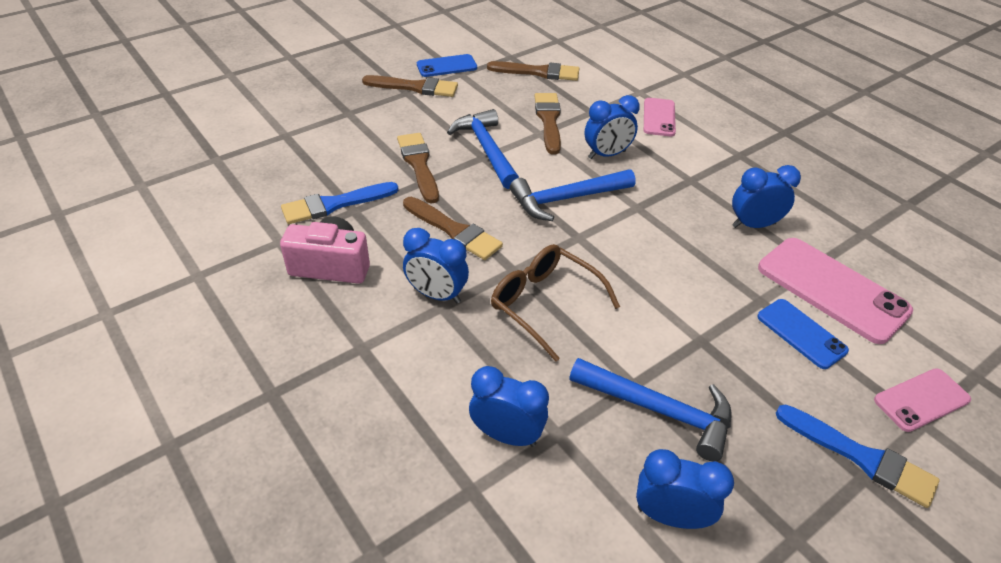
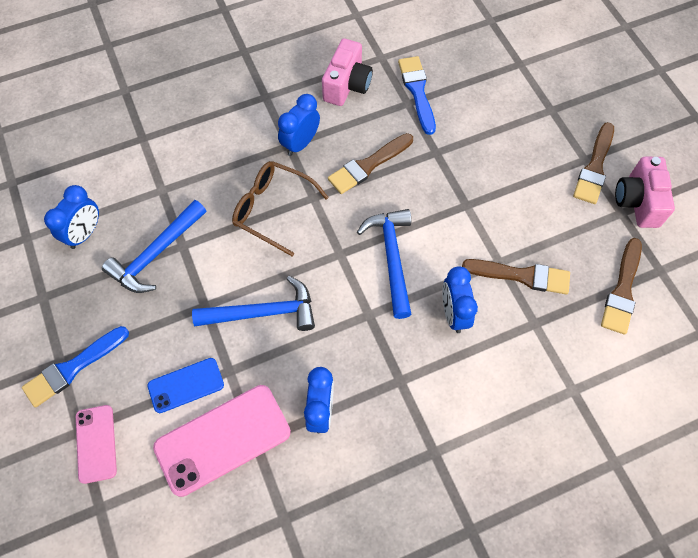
camera: 105 degrees right, 20 degrees up
brown brush [397,133,439,203] -> none
blue phone [417,54,477,77] -> pink camera [615,157,675,228]
blue hammer [447,109,519,189] -> blue hammer moved to [192,276,315,331]
blue clock [469,366,549,447] -> none
brown glasses [491,244,620,362] -> brown glasses turned 120 degrees counterclockwise [232,161,329,256]
pink phone [644,98,676,136] -> none

